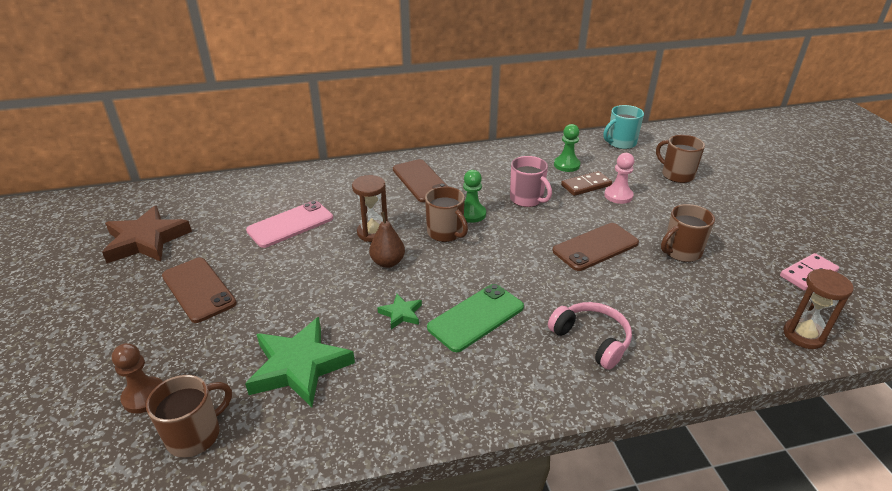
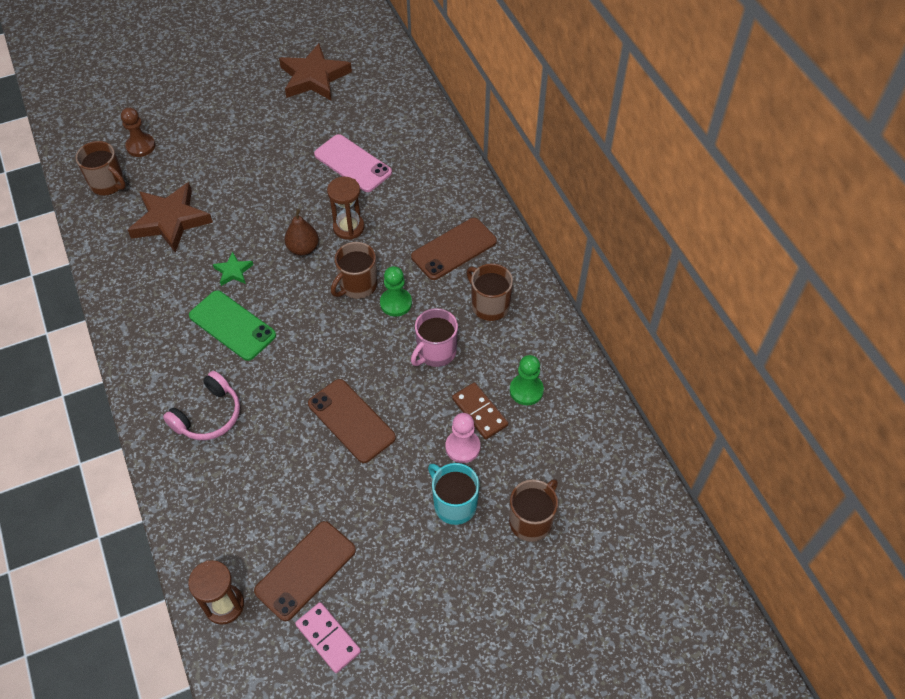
camera: 80 degrees right, 20 degrees up
brown phone [162,258,237,323] -> brown phone moved to [254,521,356,621]
green star [245,317,355,408] -> brown star [128,182,213,253]
turquoise mug [603,105,644,149] -> turquoise mug moved to [428,463,479,525]
brown mug [661,204,715,262] -> brown mug moved to [467,263,513,321]

